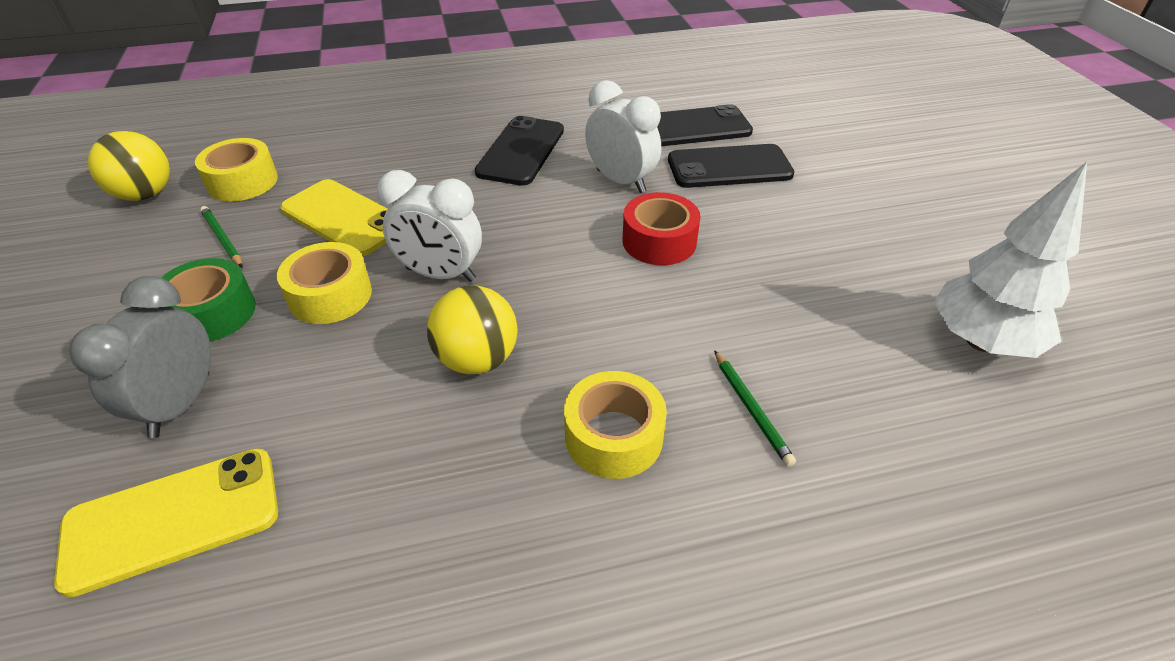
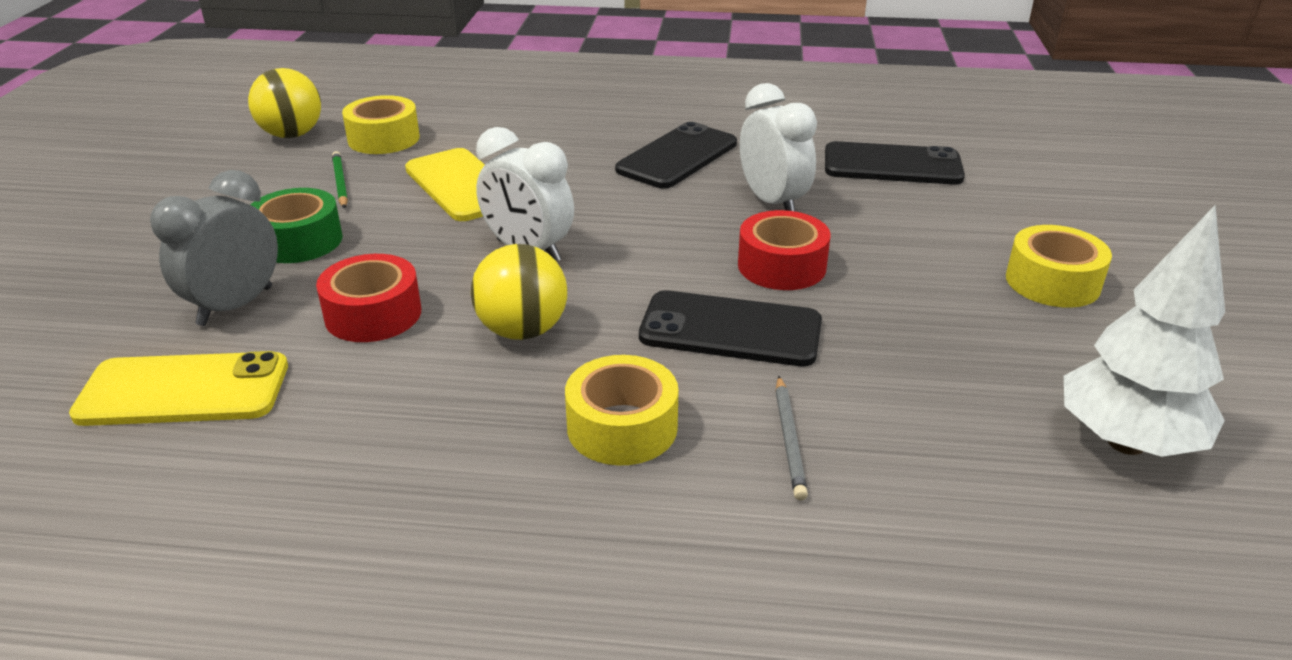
camera: 20 degrees right, 10 degrees down
yellow tape [277,242,372,324] -> yellow tape moved to [1006,225,1112,308]
black phone [668,144,794,188] -> black phone moved to [639,290,822,366]
green pencil [714,350,796,467] -> grey pencil [776,376,808,501]
none -> red tape [316,254,421,342]

